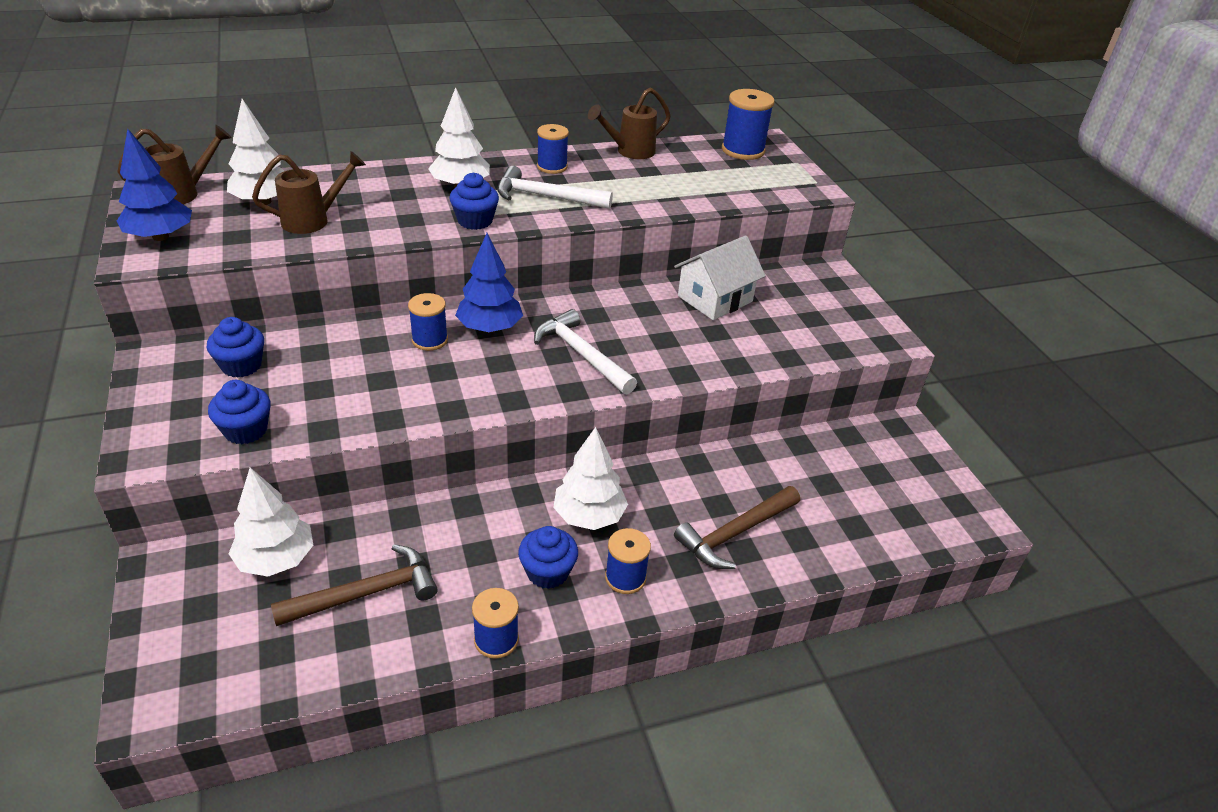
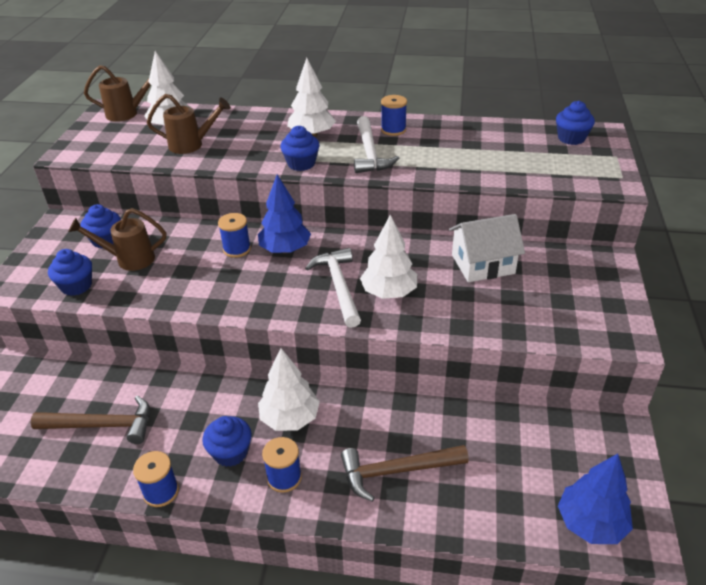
camera: 30 degrees right, 0 degrees up
blue tree [117,129,192,241] -> blue tree moved to [558,454,633,544]
white tree [229,467,313,577] -> white tree moved to [360,215,417,299]
white hammer [497,166,613,209] -> white hammer turned 135 degrees counterclockwise [354,116,399,173]
brown watering can [588,88,671,159] -> brown watering can moved to [68,208,166,271]
blue spool [722,89,774,160] -> blue cupcake [556,101,595,145]

